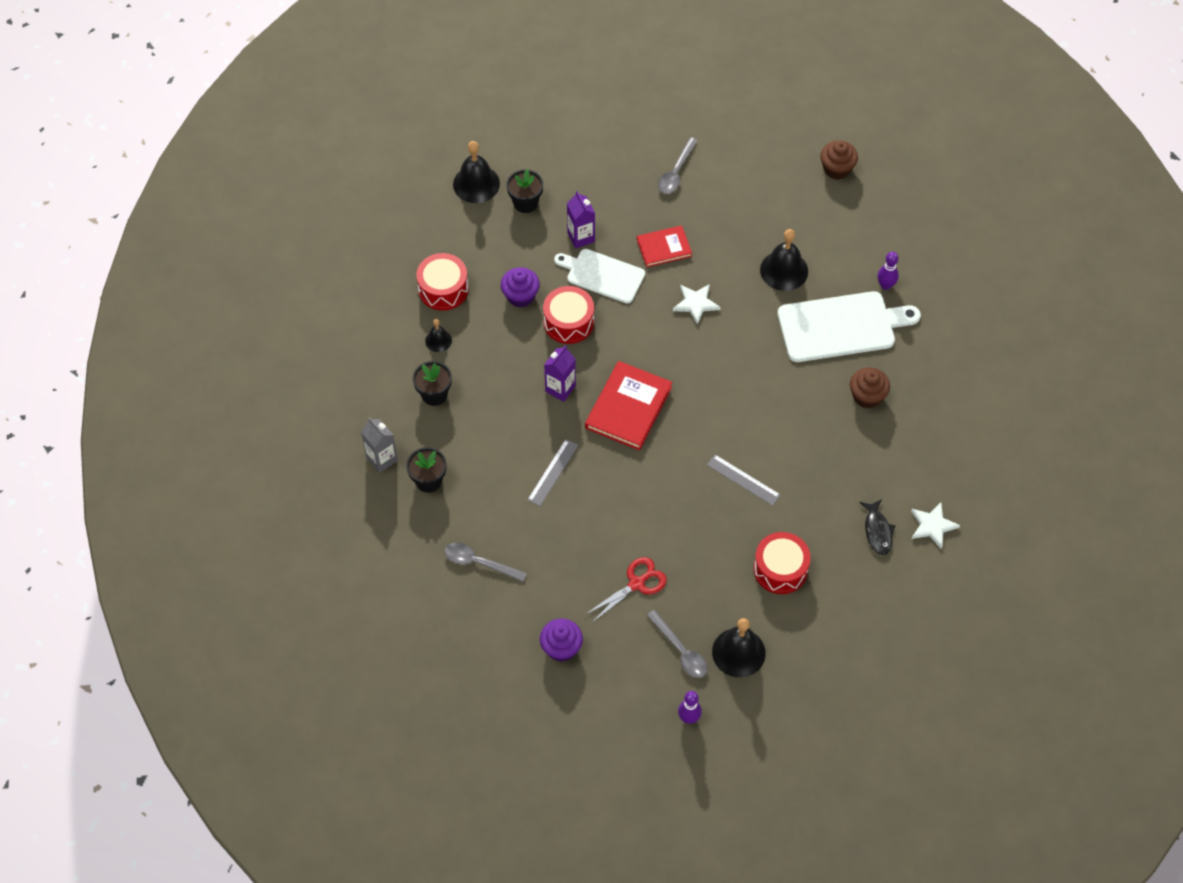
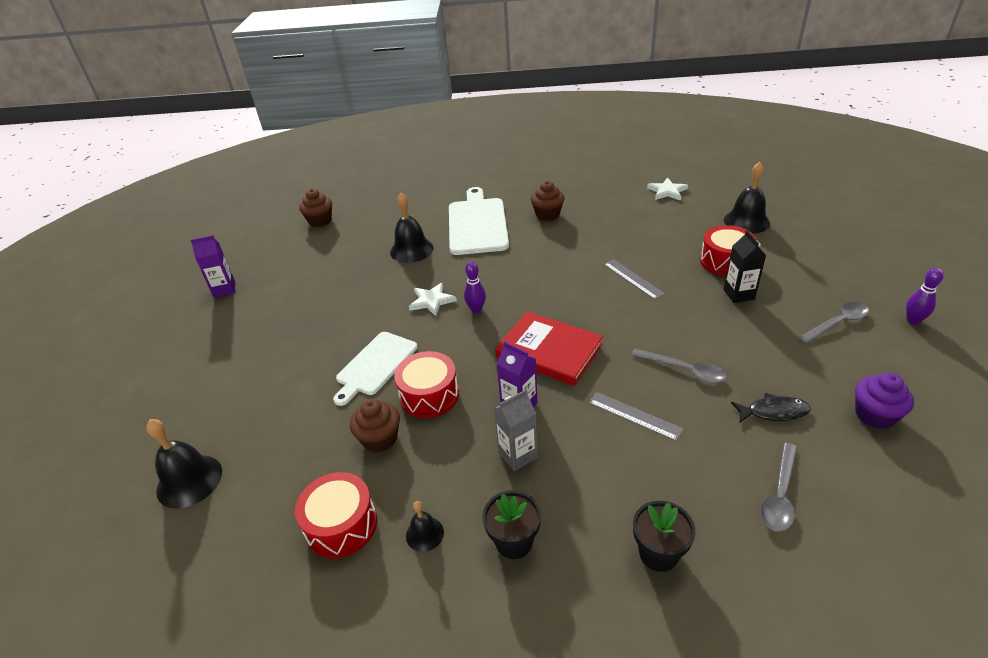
camera: 80 degrees left, 20 degrees down
grey carton [361,417,398,473] -> grey carton moved to [494,390,538,471]
purple cupcake [501,267,540,307] -> brown cupcake [350,399,400,453]
black flower pot [506,169,543,213] -> none
purple carton [567,191,595,249] -> purple carton moved to [190,235,235,298]
red scissors [586,557,667,622] -> none
red book [637,226,692,267] -> none
grey spoon [658,137,698,194] -> grey spoon moved to [631,348,727,383]
grey ruler [707,455,781,506] -> grey ruler turned 75 degrees counterclockwise [604,259,665,300]
black bell [712,618,766,677] -> black bell moved to [724,162,770,234]
black fish [860,499,896,555] -> black fish moved to [731,393,811,423]
purple bowling pin [877,252,899,290] -> purple bowling pin moved to [464,261,486,313]
none -> black carton [723,230,766,303]

